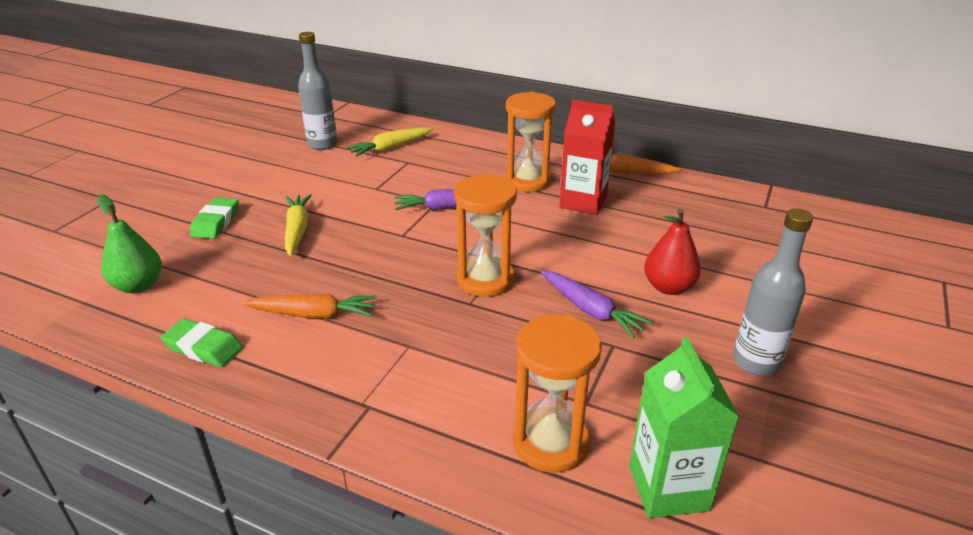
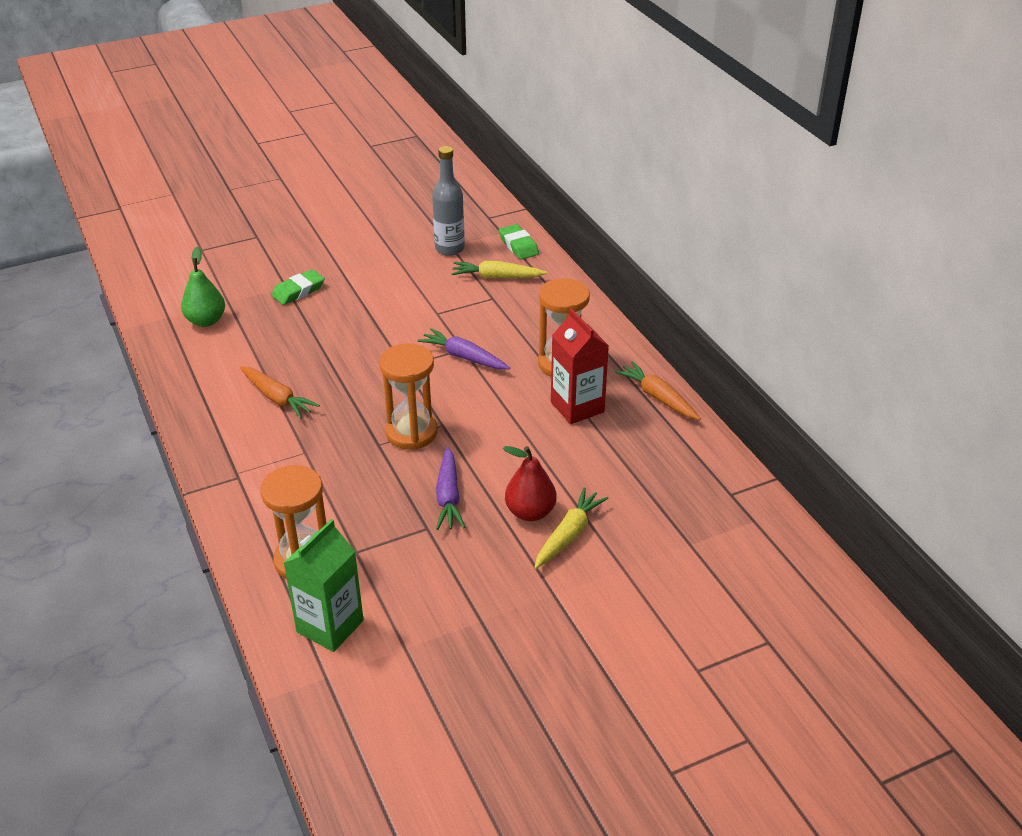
camera: 40 degrees right, 5 degrees up
green eraser [161,318,243,367] -> green eraser moved to [499,224,539,260]
yellow carrot [285,194,312,256] -> yellow carrot moved to [534,487,609,569]
grey bottle [733,208,813,376] -> none

